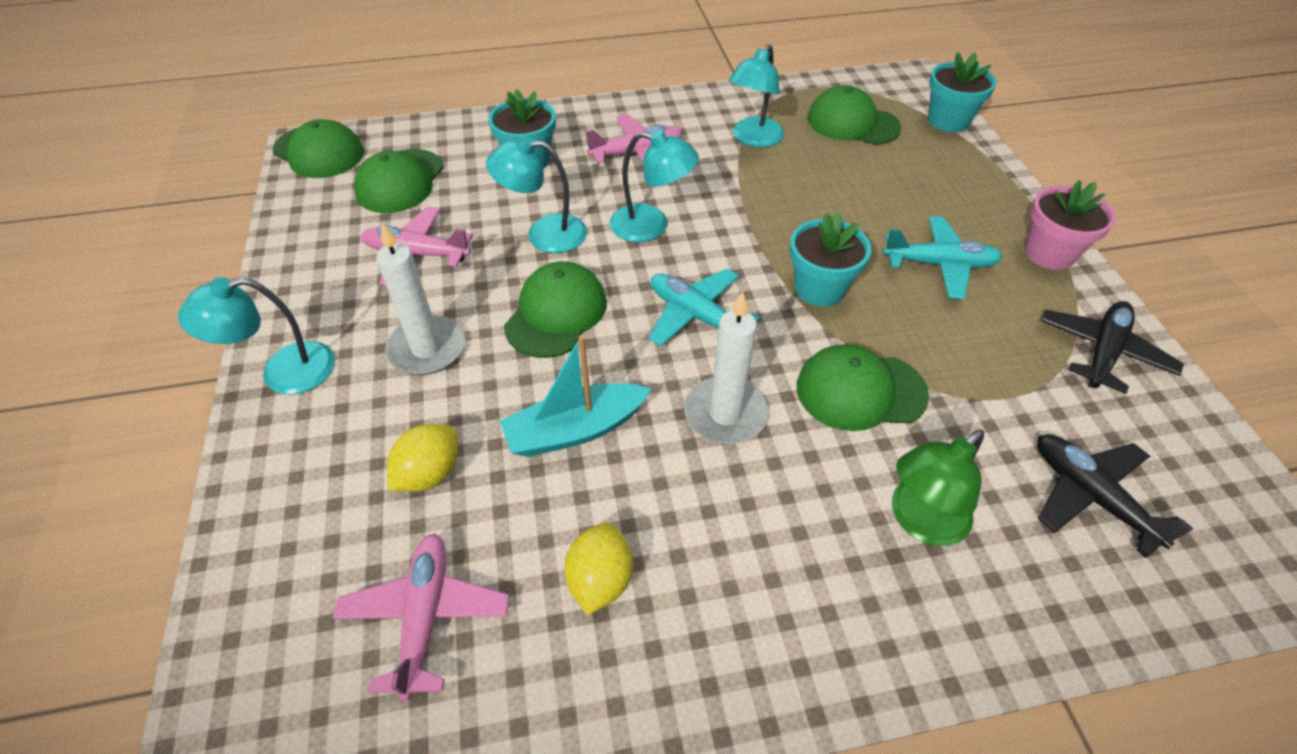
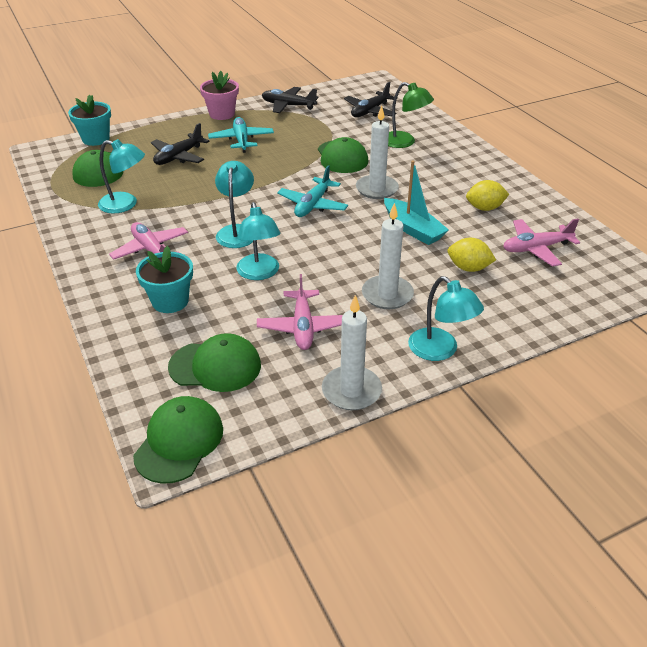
camera: 105 degrees left, 10 degrees down
green cap [504,261,607,358] -> none
turquoise flower pot [790,213,872,307] -> none
none -> black plane [151,123,210,165]
none -> white candle [322,295,382,410]

